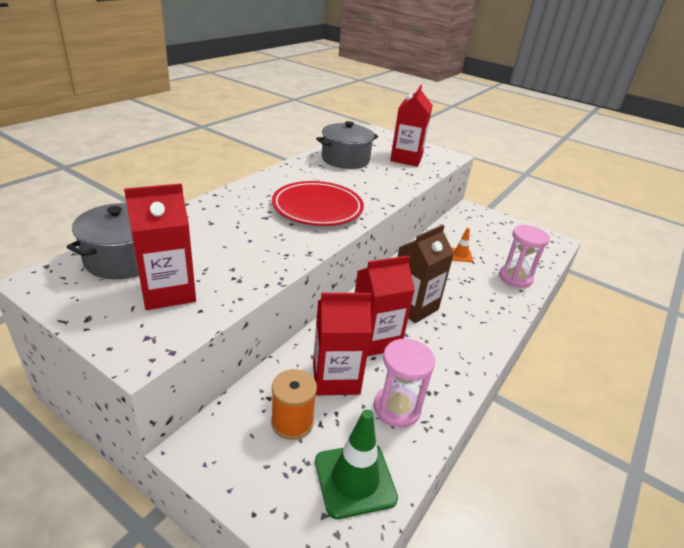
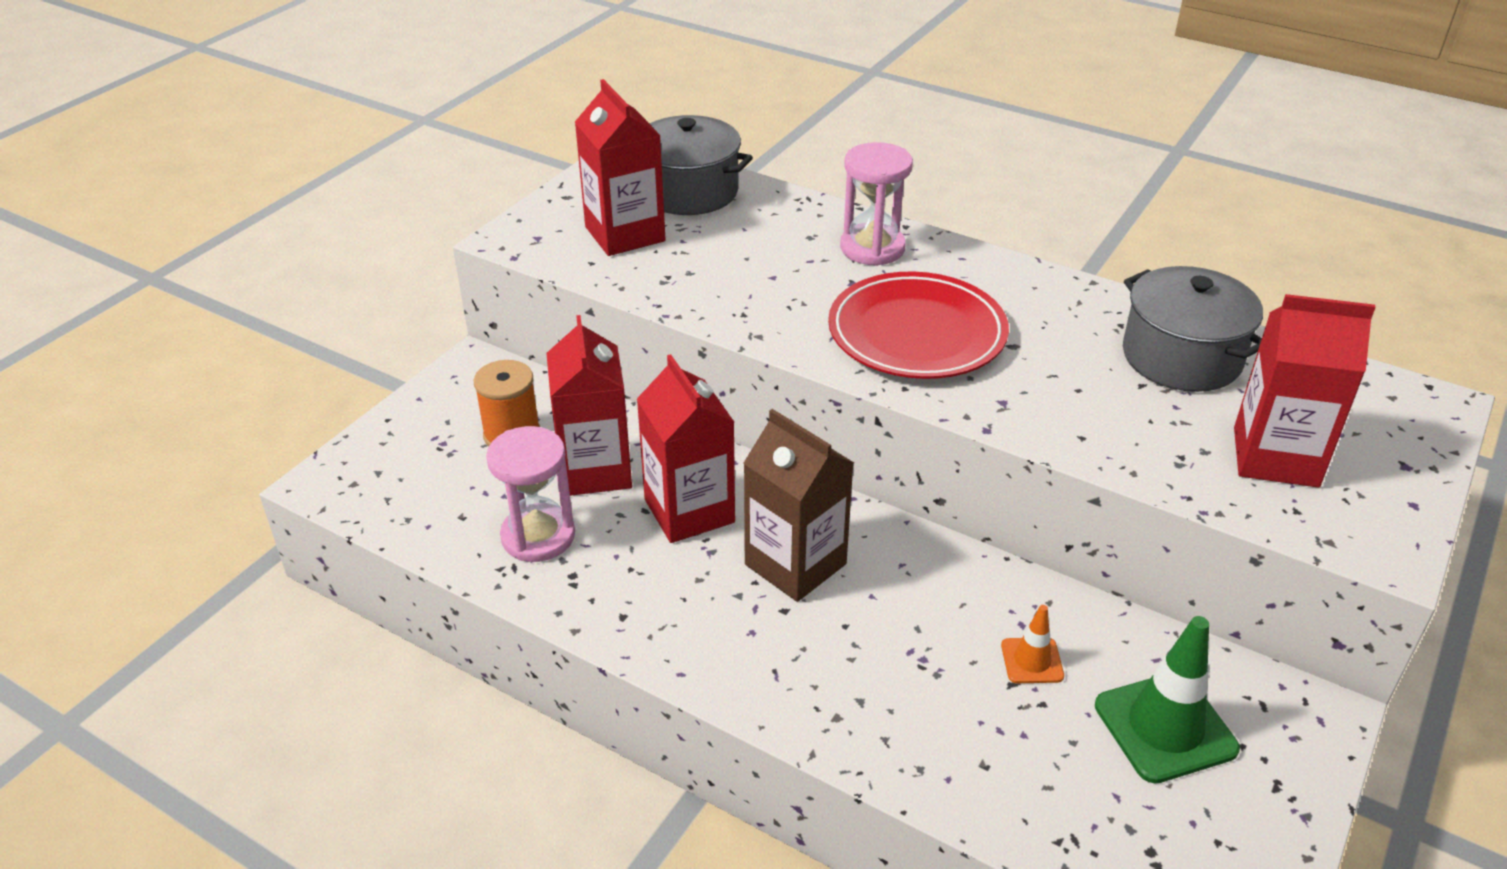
camera: 90 degrees right, 5 degrees up
green traffic cone [315,410,398,519] -> green traffic cone moved to [1095,616,1240,783]
pink hourglass [499,225,550,288] -> pink hourglass moved to [840,142,913,266]

